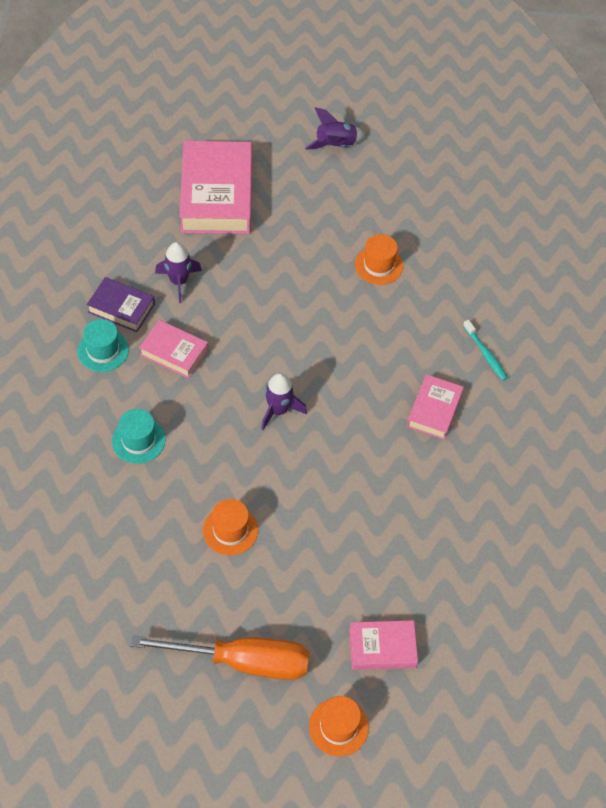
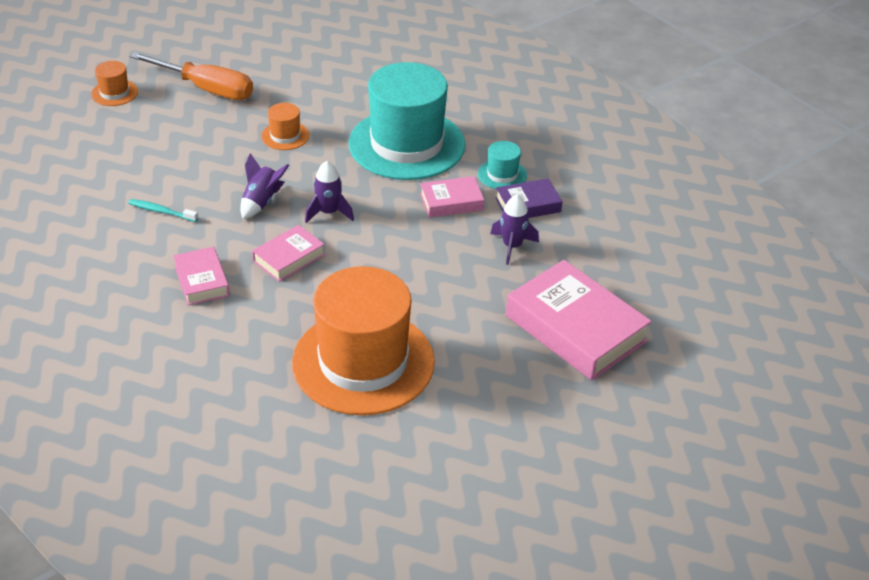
camera: 140 degrees right, 15 degrees down
turquoise hat [112,409,166,464] -> turquoise hat [349,62,465,180], size x2.43
orange screwdriver [130,635,309,680] -> orange screwdriver turned 120 degrees counterclockwise [129,52,253,100]
purple rocket [305,107,364,150] -> purple rocket moved to [240,153,289,219]
pink book [349,620,418,670] -> pink book moved to [252,225,325,282]
orange hat [355,234,403,285] -> orange hat [292,266,435,415], size x2.43
turquoise toothbrush [463,320,508,381] -> turquoise toothbrush moved to [128,199,198,222]

